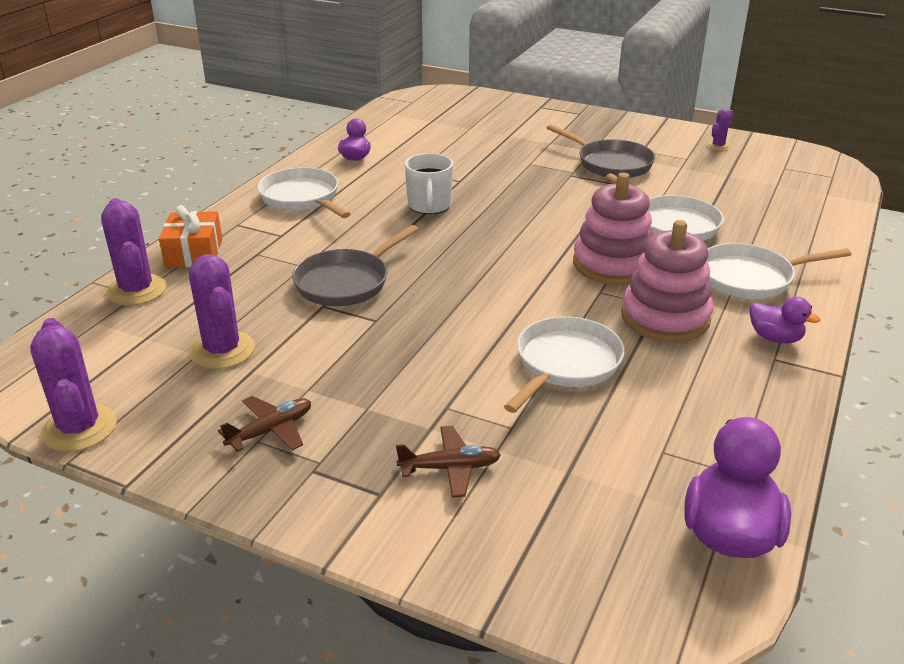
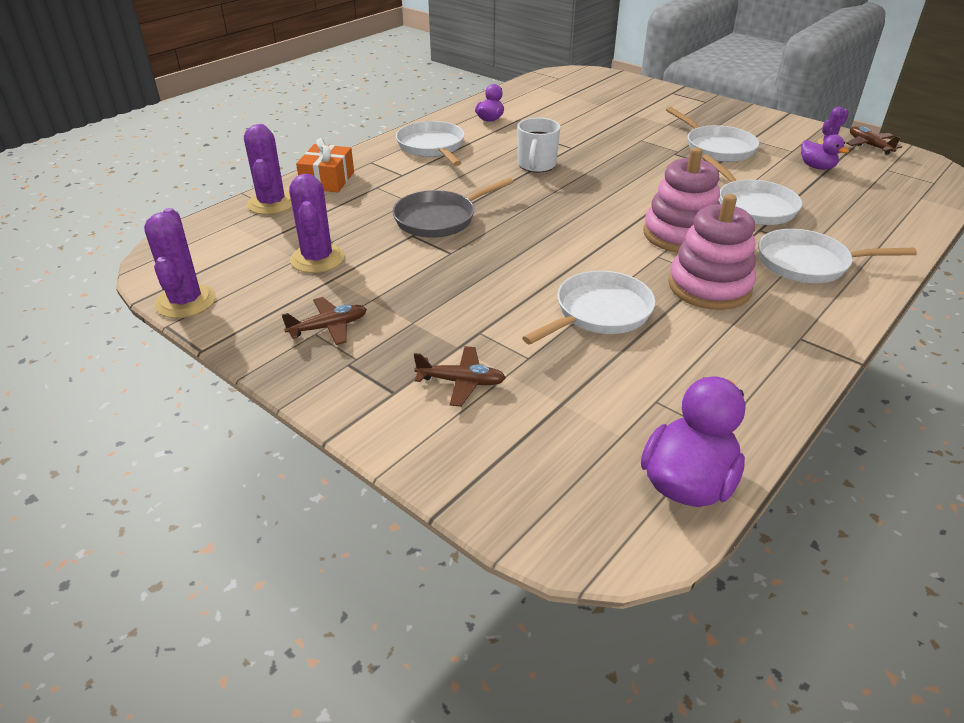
camera: 15 degrees right, 5 degrees up
grey pan [547,124,655,178] -> white pan [666,107,759,162]
purple duck [750,297,821,343] -> purple duck moved to [801,135,849,170]
none -> brown plane [846,126,902,155]

